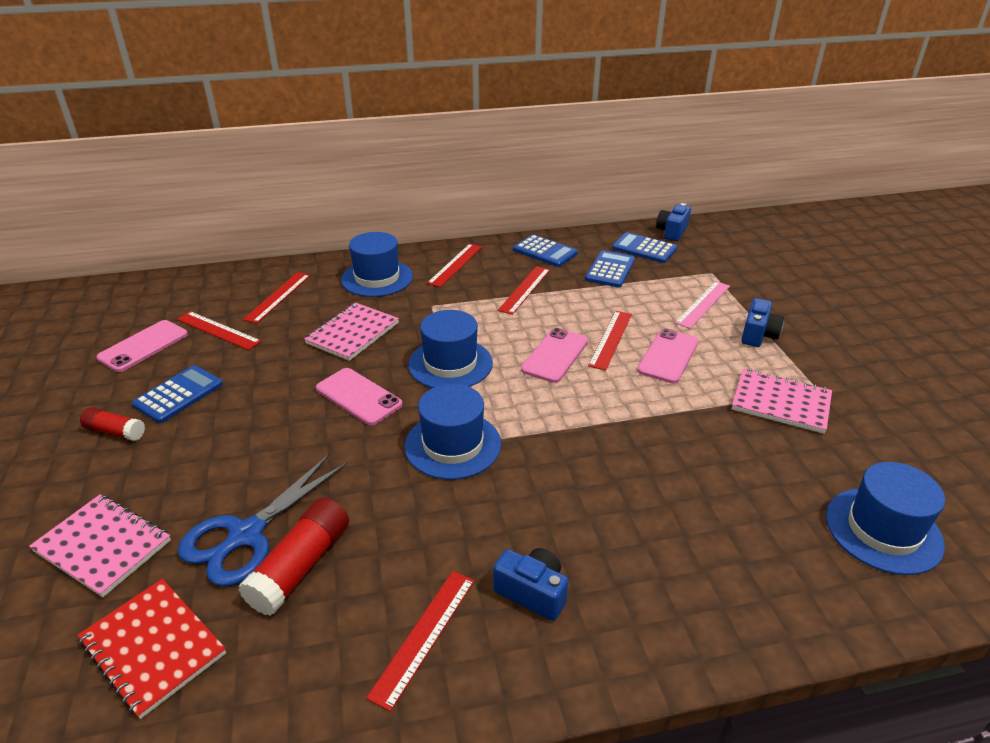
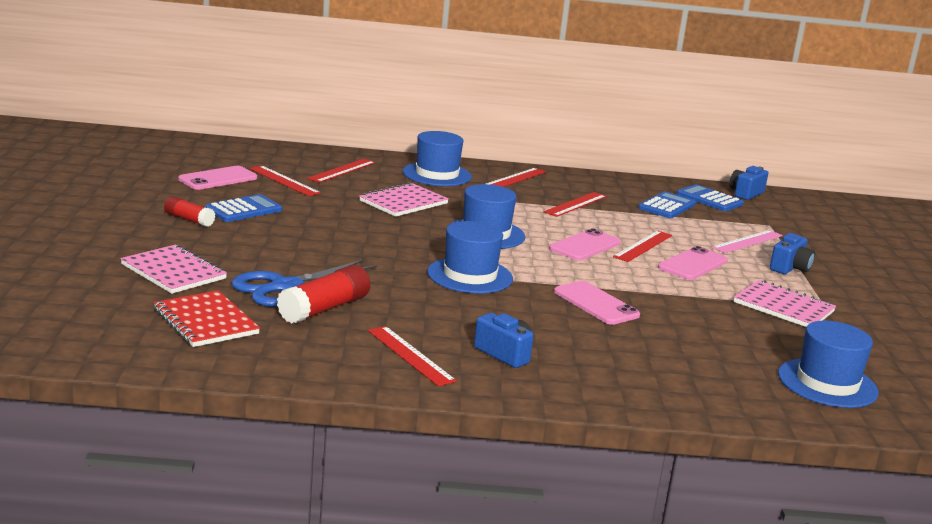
camera: 10 degrees right, 15 degrees down
pink phone [316,368,403,425] -> pink phone moved to [554,281,640,325]
red ruler [366,571,475,712] -> red ruler turned 75 degrees counterclockwise [368,326,457,386]
blue calculator [513,234,578,267] -> none

